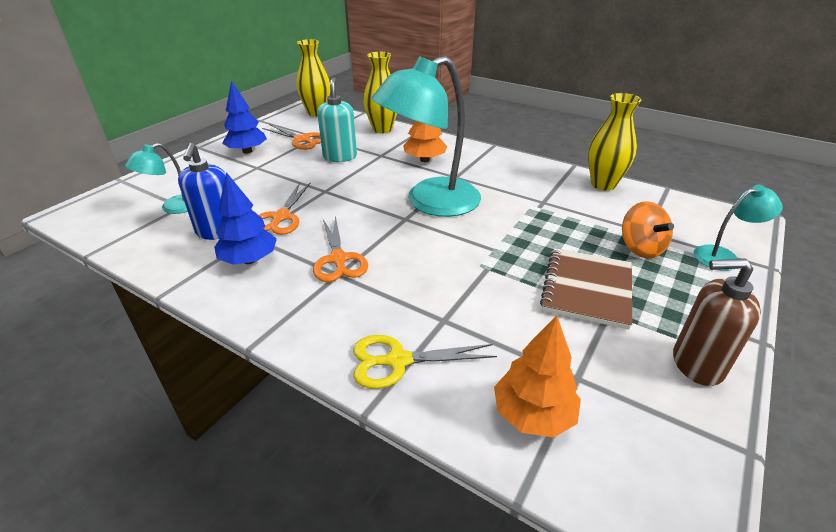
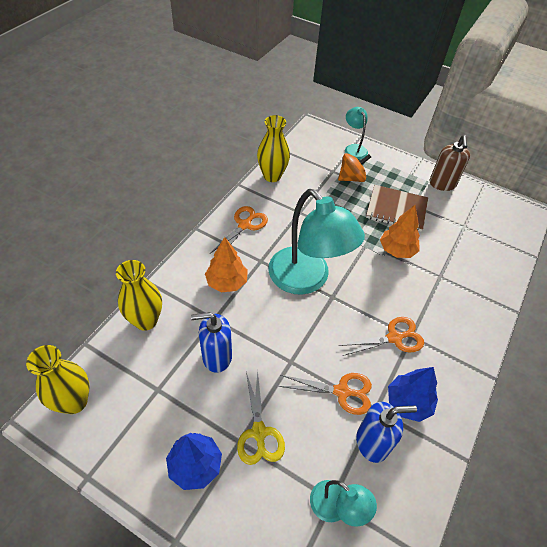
camera: 95 degrees left, 15 degrees up
orange scissors [262,124,321,150] -> orange scissors moved to [211,206,268,253]
turquoise soap dispenser [317,77,357,162] -> blue soap dispenser [191,312,232,373]
yellow scissors [353,335,497,389] -> yellow scissors moved to [237,370,285,465]
orange tree [494,315,581,438] -> orange tree moved to [380,205,420,258]

